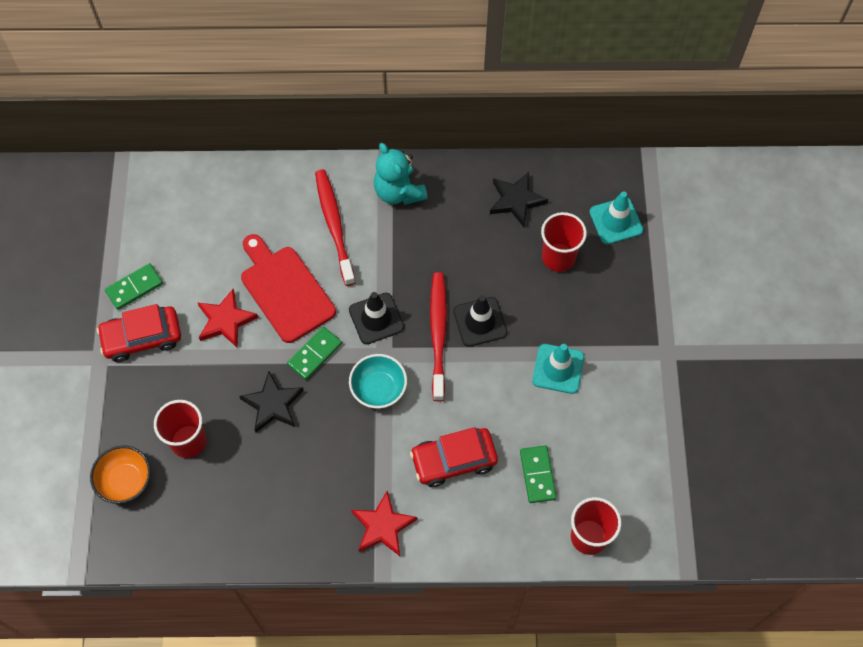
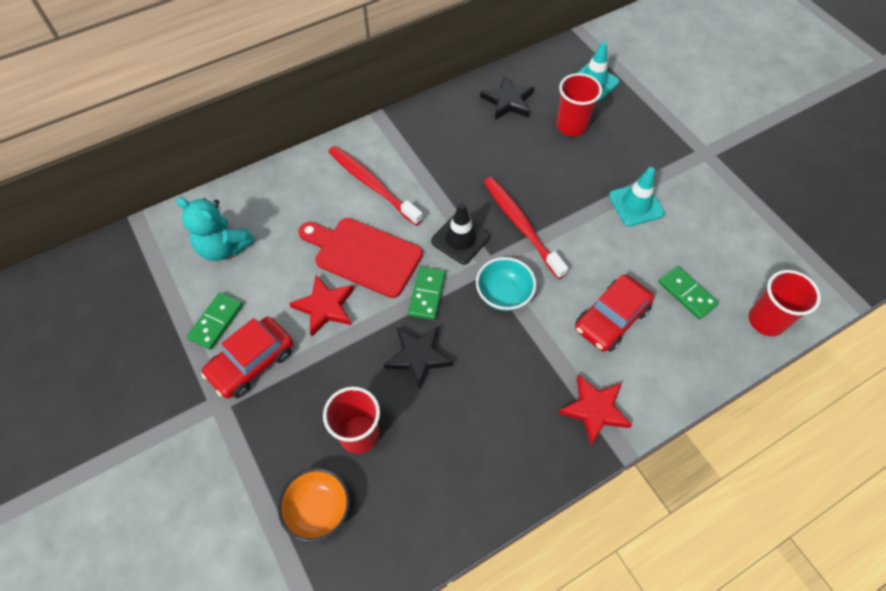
camera: 30 degrees left, 5 degrees down
turquoise teddy bear [374,143,428,205] -> turquoise teddy bear moved to [176,197,255,261]
black traffic cone [453,295,507,347] -> none

